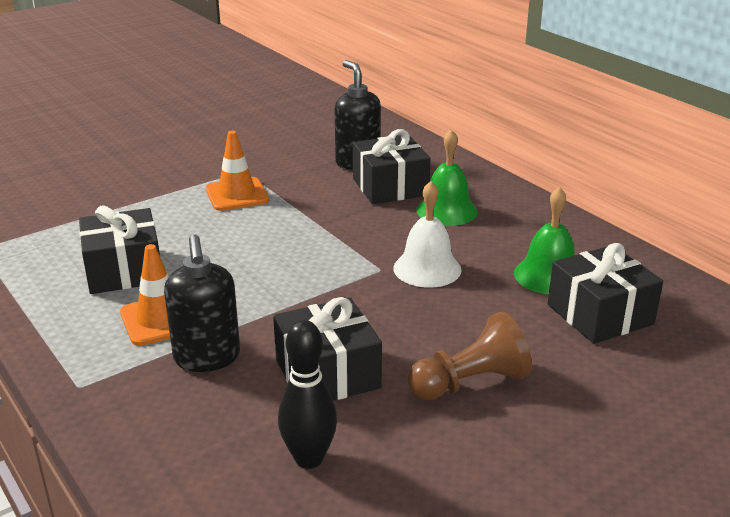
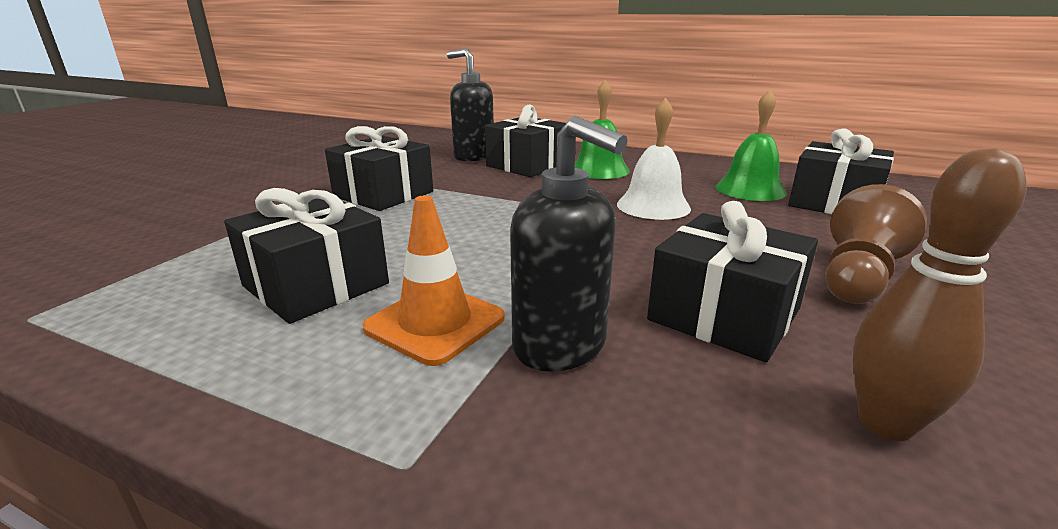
camera: 30 degrees left, 5 degrees down
orange traffic cone [206,131,269,211] -> black gift [325,126,433,211]
black bowling pin [278,320,337,469] -> brown bowling pin [852,148,1027,441]

